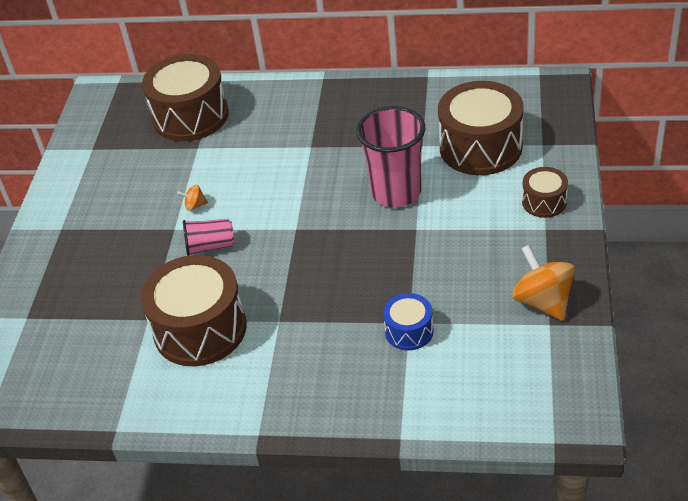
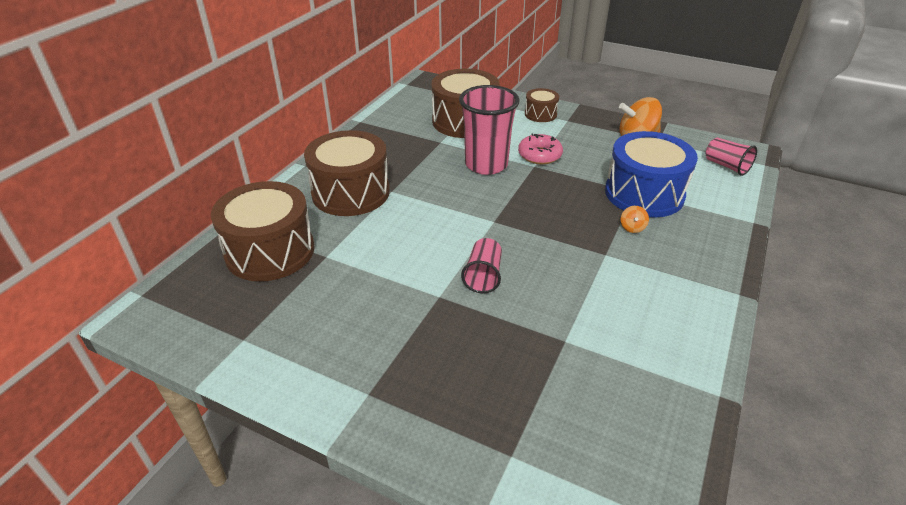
camera: 75 degrees left, 5 degrees down
brown drum [140,255,247,366] -> brown drum moved to [304,130,390,216]
orange spinning top [177,185,208,211] -> orange spinning top moved to [621,206,649,233]
blue drum [383,293,433,350] -> blue drum [605,131,698,217], size x1.98
none -> pink donut [518,134,563,164]
none -> pink cup [706,137,757,176]

